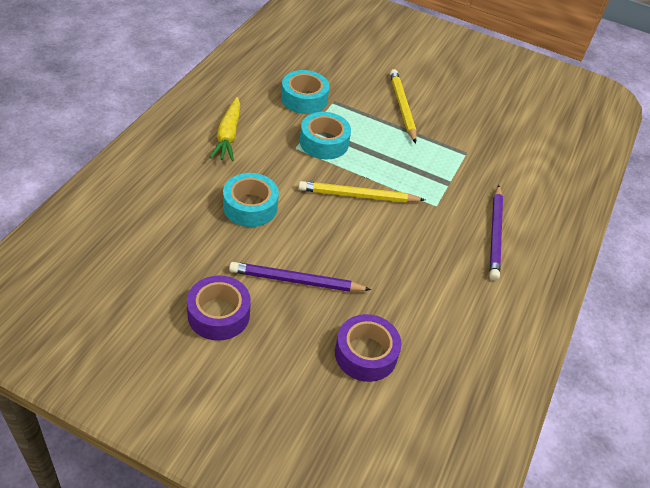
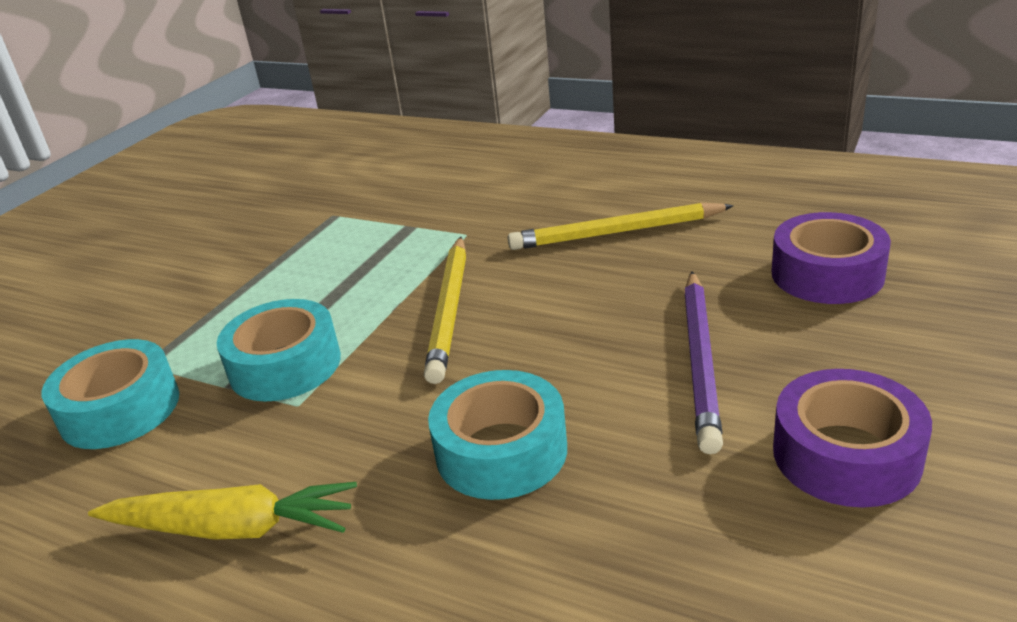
camera: 80 degrees left, 15 degrees down
yellow pencil [390,69,417,143] -> yellow pencil moved to [508,203,734,250]
purple pencil [490,185,503,280] -> none

